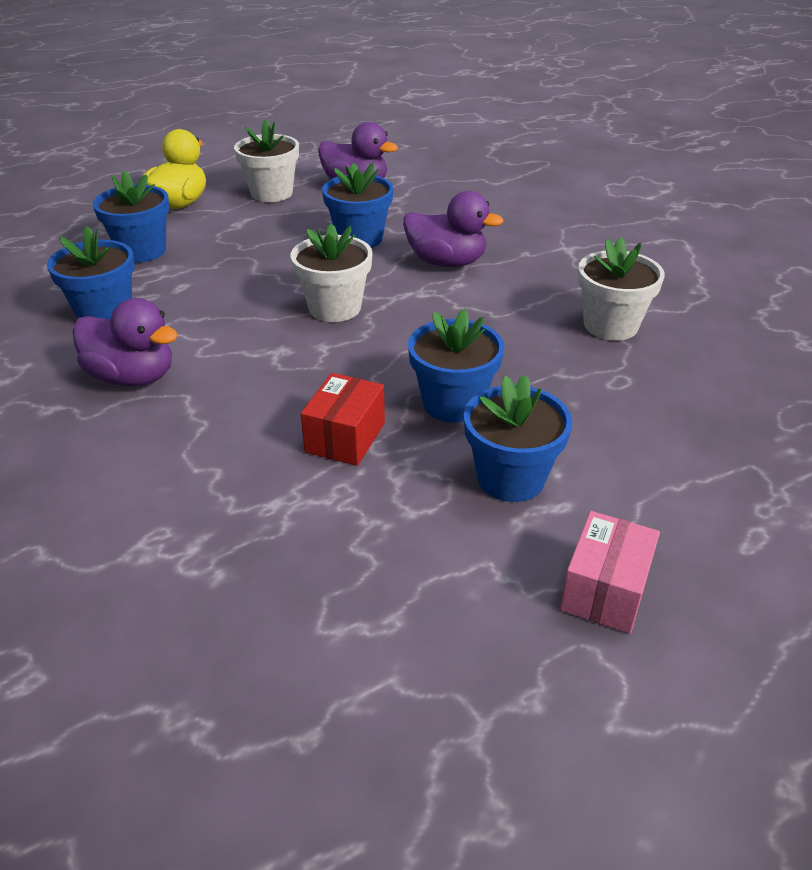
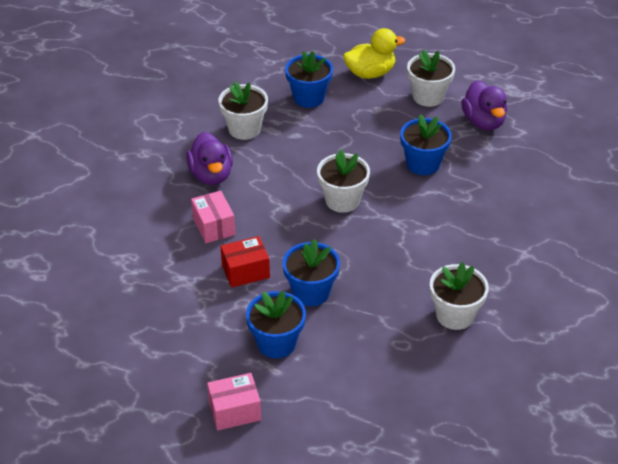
camera: 50 degrees right, 5 degrees up
blue flower pot [47,226,135,319] -> white flower pot [218,81,268,140]
purple duck [403,191,504,267] -> none
none -> pink box [191,191,236,243]

